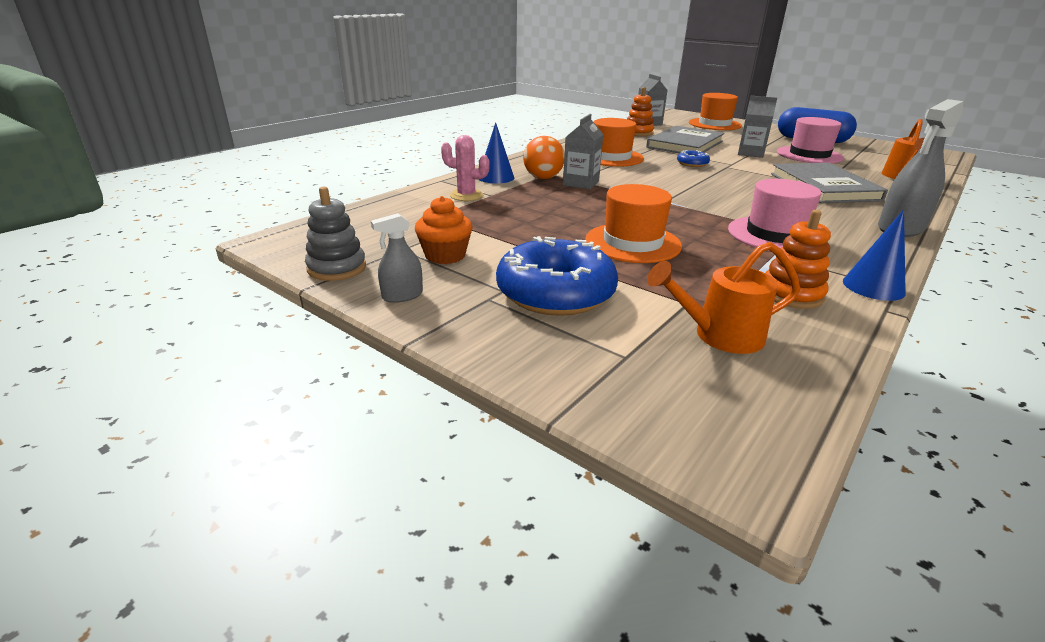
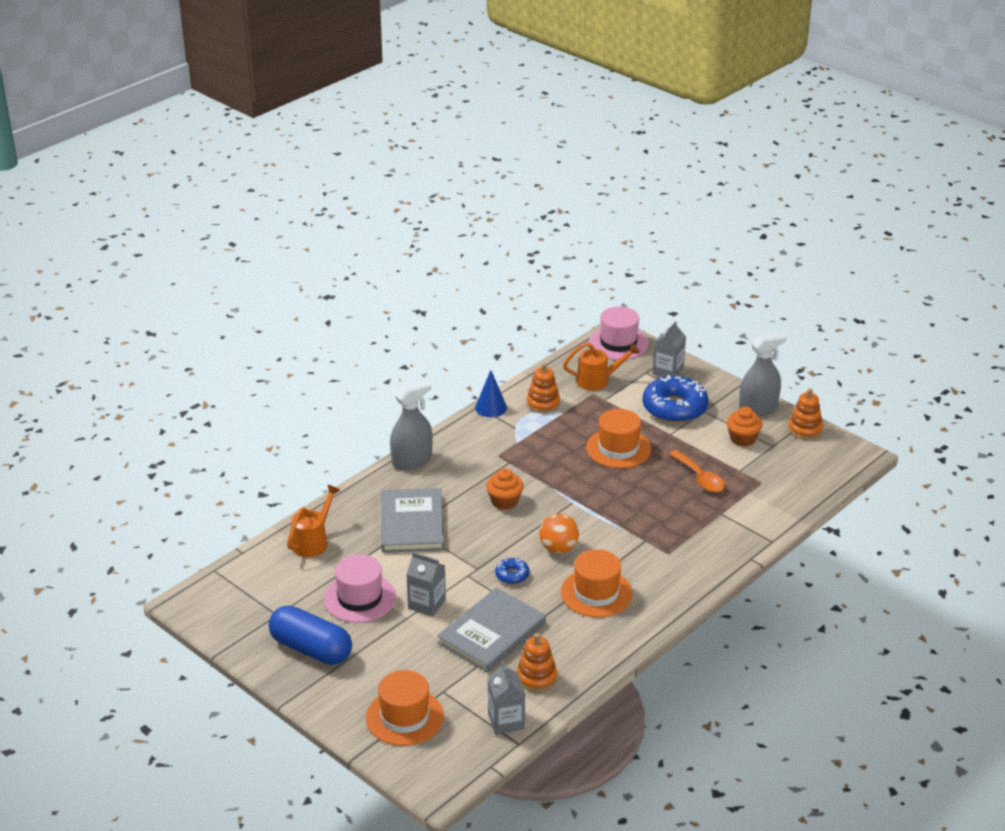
camera: 175 degrees left, 5 degrees up
grey stacking toy [305,186,366,281] -> orange stacking toy [788,388,823,440]
grey spray bottle [371,213,423,303] -> grey spray bottle [739,331,787,416], size x1.89
pink cactus [441,135,490,201] -> none
blue cone [478,122,514,184] -> none
orange ball [523,136,565,179] -> orange ball moved to [539,514,579,554]
grey carton [563,114,603,189] -> grey carton moved to [653,321,686,377]
pink hat [728,179,821,251] -> pink hat moved to [589,306,649,360]
none -> orange cupcake [486,468,524,510]
none -> orange spoon [669,450,725,492]

